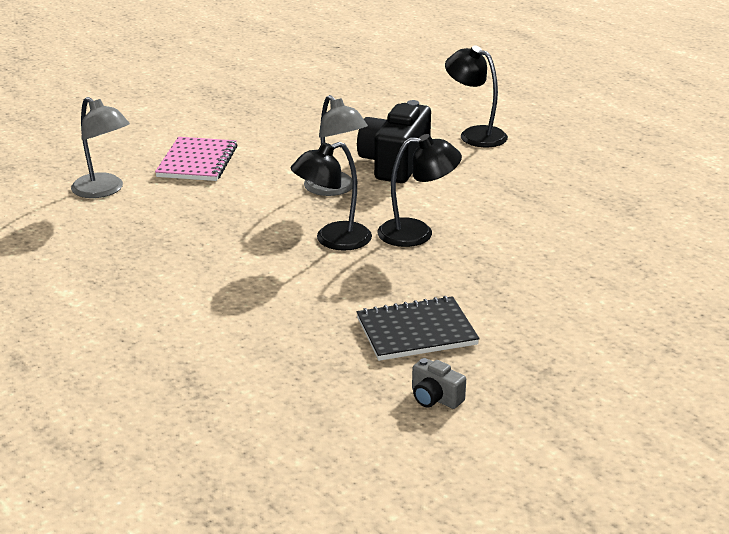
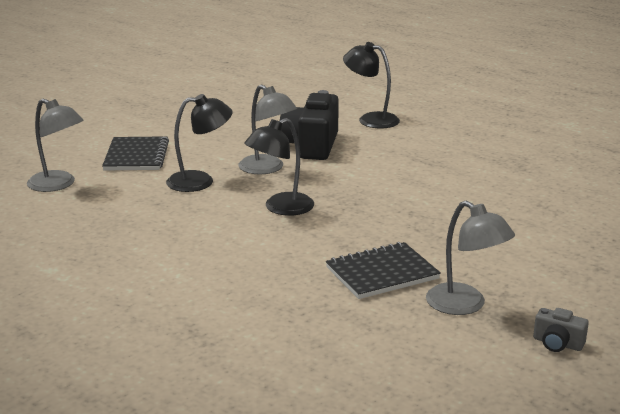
camera: 10 degrees left, 5 degrees down
pink notebook [155,137,238,181] -> black notebook [102,136,169,170]
black lamp [377,134,462,247] -> black lamp moved to [166,94,233,192]
grey camera [412,358,466,409] -> grey camera moved to [533,308,589,352]
none -> grey lamp [426,201,515,315]

